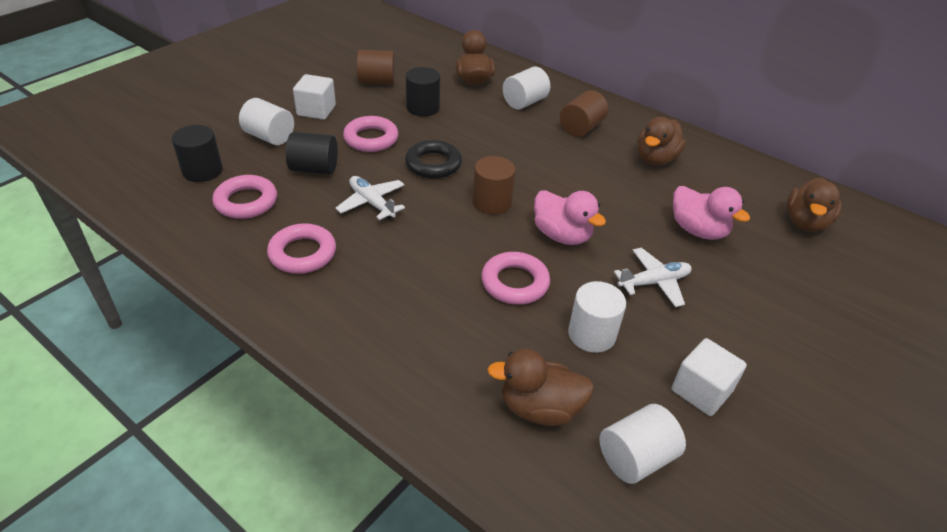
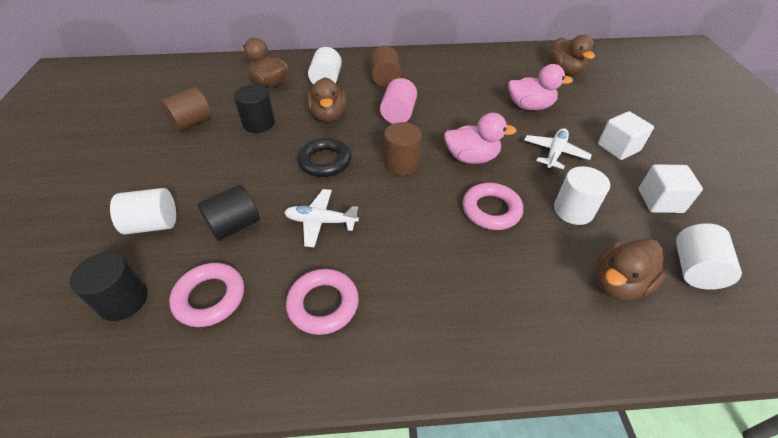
camera: 40 degrees left, 5 degrees up
white cube [293,74,336,120] -> white cube moved to [598,111,654,160]
pink ring [343,116,398,152] -> none
brown duck [638,117,686,165] -> brown duck moved to [307,77,347,122]
none -> pink cylinder [380,78,417,124]

